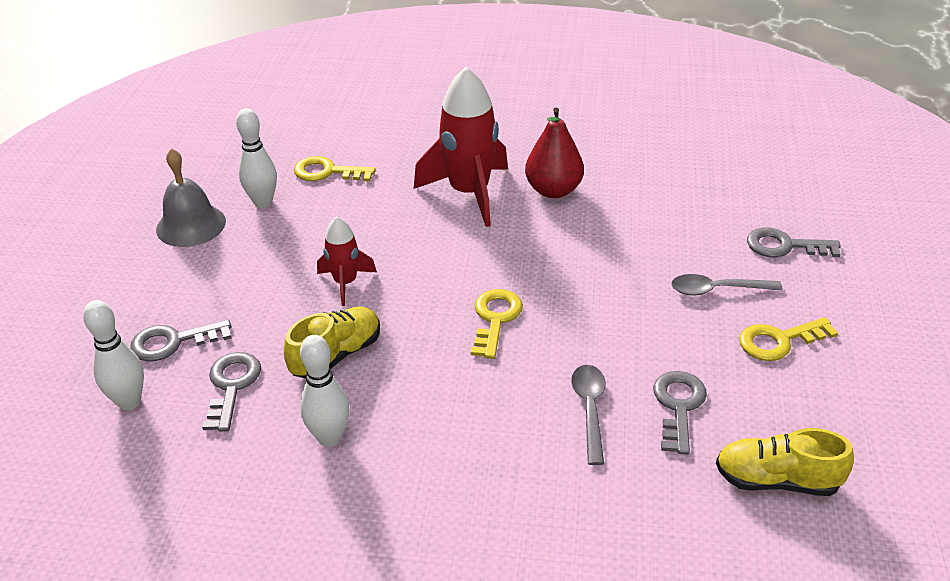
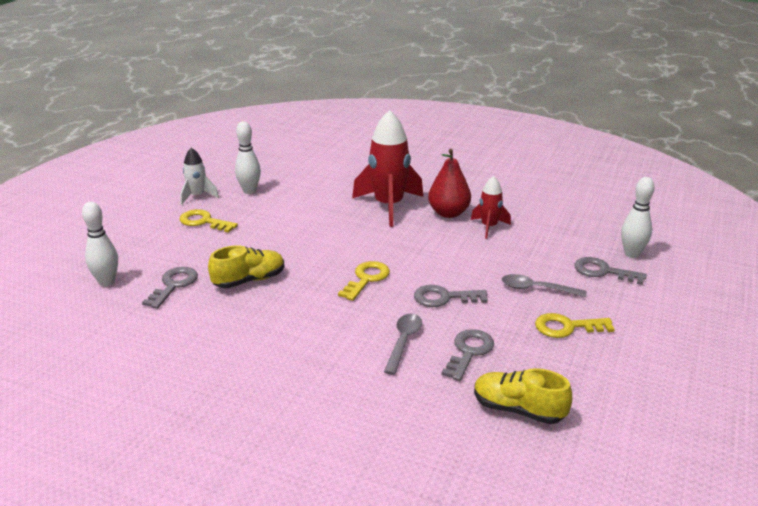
camera: 15 degrees right, 10 degrees down
grey key [130,320,231,362] -> grey key moved to [414,285,488,307]
grey bell [156,148,226,247] -> white rocket [180,148,219,205]
yellow key [294,156,376,182] -> yellow key moved to [179,209,238,233]
white bowling pin [300,335,349,447] -> white bowling pin moved to [621,177,655,258]
red rocket [317,216,377,306] -> red rocket moved to [471,176,511,239]

